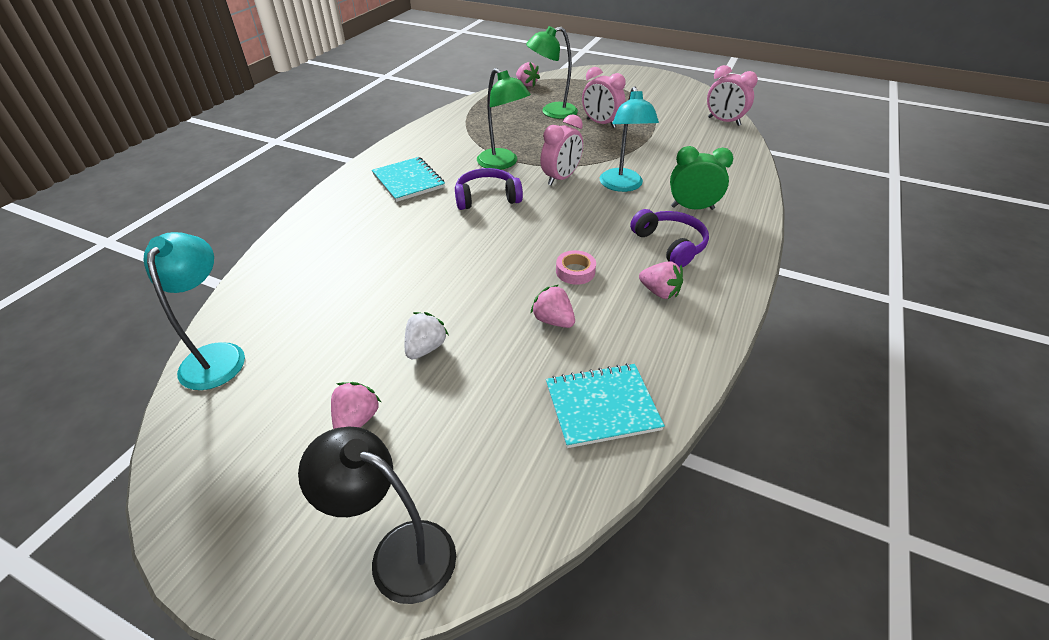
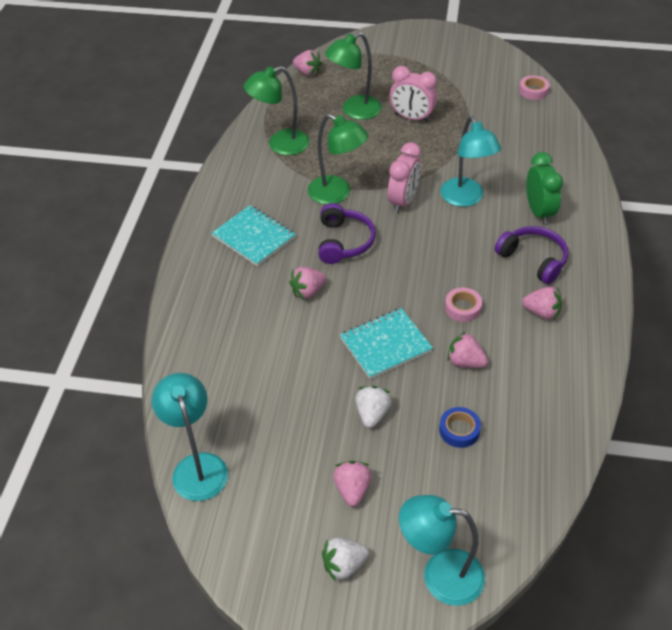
camera: 15 degrees left, 5 degrees up
black lamp [298,427,456,604] -> turquoise lamp [399,495,485,606]
purple headphones [455,168,523,210] -> purple headphones turned 120 degrees clockwise [318,203,376,264]
turquoise notebook [546,363,665,448] -> turquoise notebook moved to [340,308,433,379]
green clock [670,146,733,210] -> green clock turned 90 degrees clockwise [526,152,563,225]
pink clock [707,65,758,126] -> pink tape [519,75,550,100]
none -> green lamp [244,66,310,155]
none -> pink strawberry [289,267,327,300]
none -> white strawberry [322,538,369,582]
none -> blue tape [439,407,481,448]

